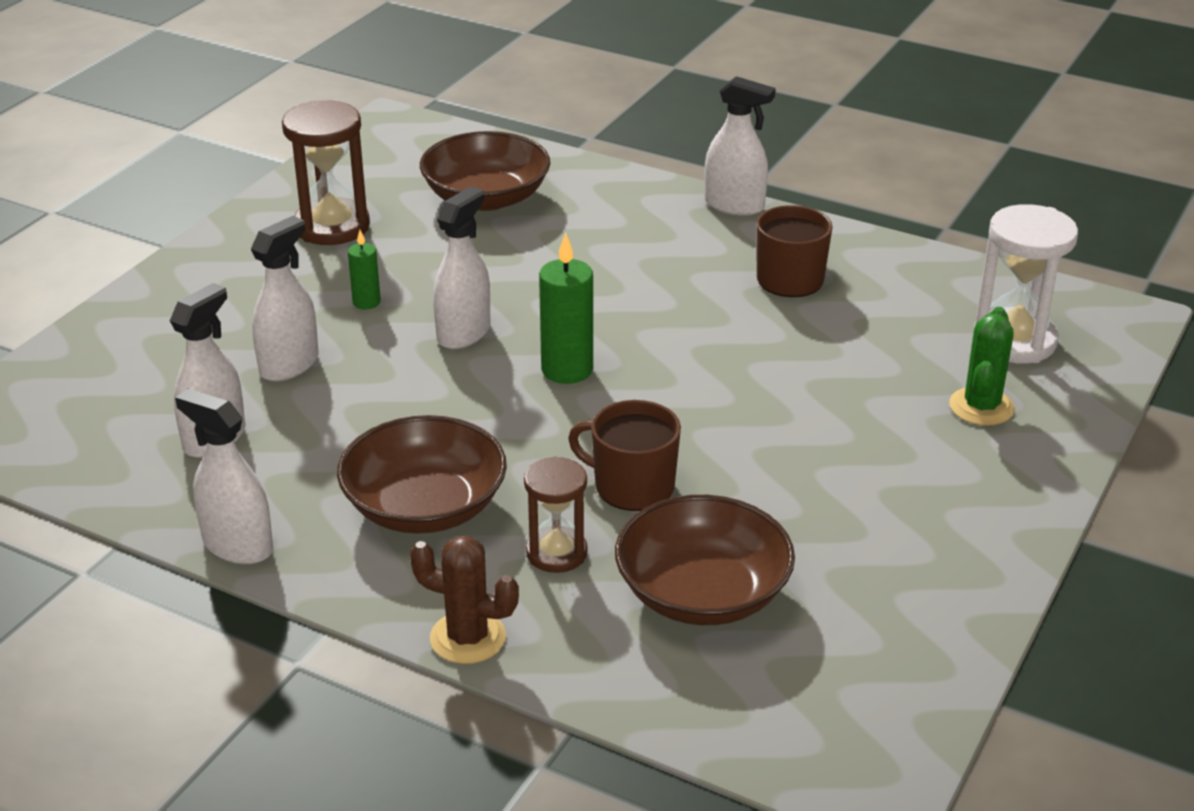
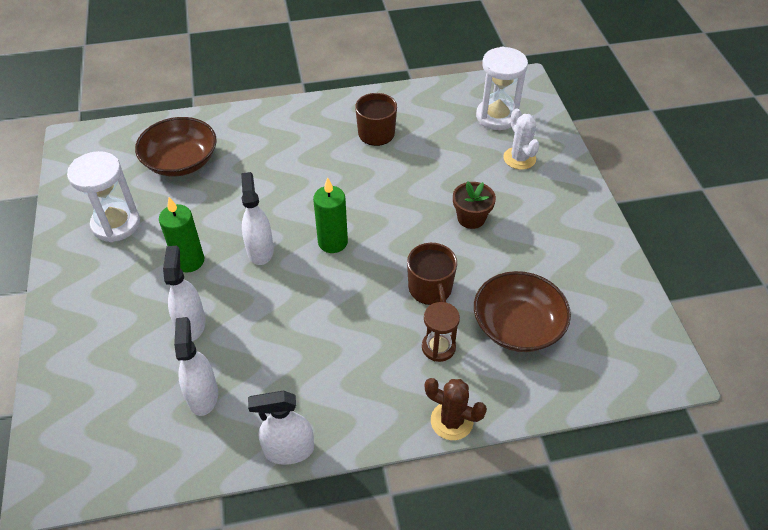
camera: 40 degrees left, 15 degrees up
brown hourglass [282,100,370,245] -> white hourglass [67,151,140,242]
brown bowl [337,415,507,534] -> none
green candle [348,230,381,309] -> green candle [159,197,204,273], size x1.77
brown cactus [410,536,519,664] -> brown cactus turned 45 degrees clockwise [425,378,487,440]
brown mug [568,400,681,511] -> brown mug turned 90 degrees counterclockwise [407,243,457,305]
white spray bottle [705,76,776,216] -> none
green cactus [949,307,1015,426] -> white cactus [503,109,539,170]
none -> brown flower pot [453,181,496,229]

